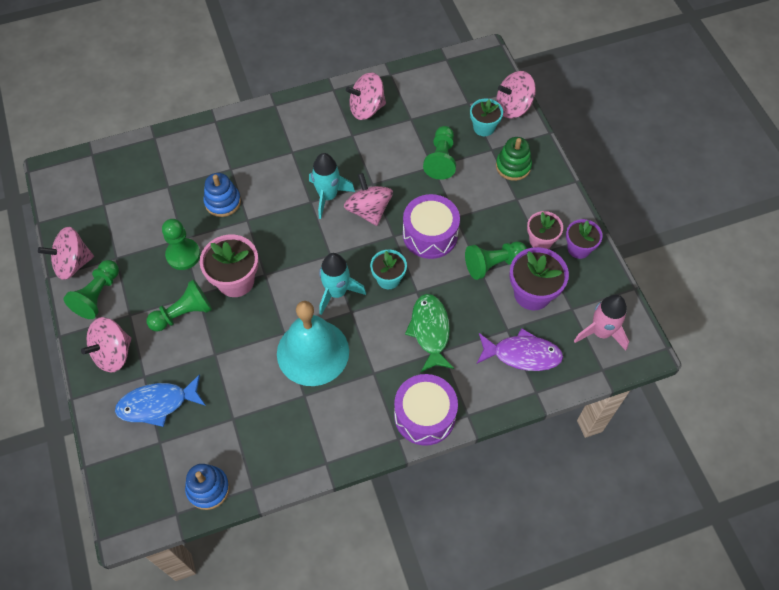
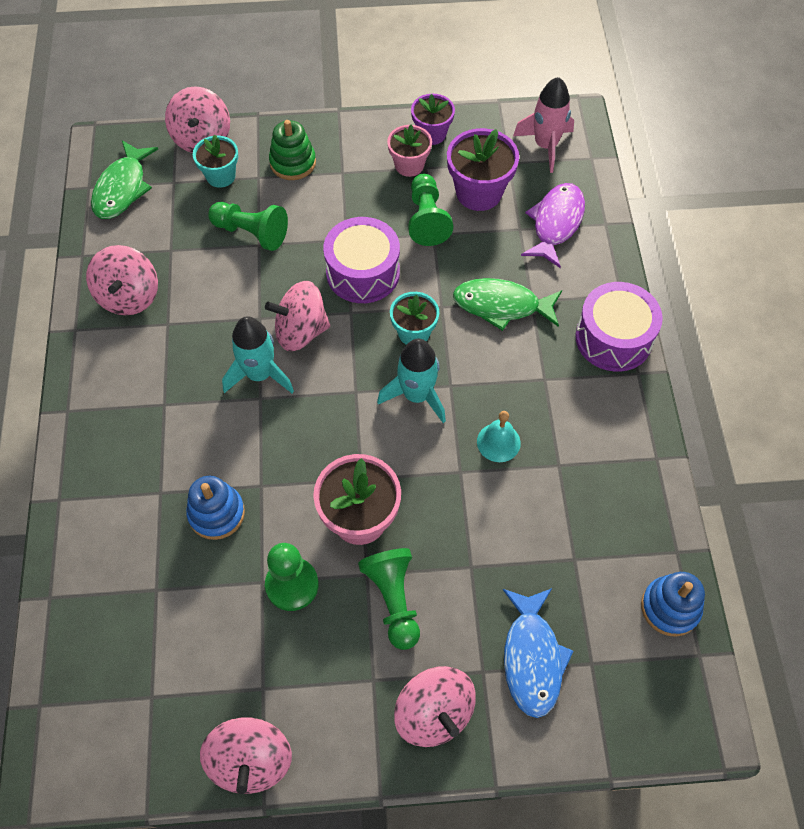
camera: 75 degrees left, 0 degrees up
green pawn [63,260,119,319] -> none
turquoise bell [277,301,349,386] -> turquoise bell [477,411,521,462], size x0.44
none -> green fish [91,140,158,219]

